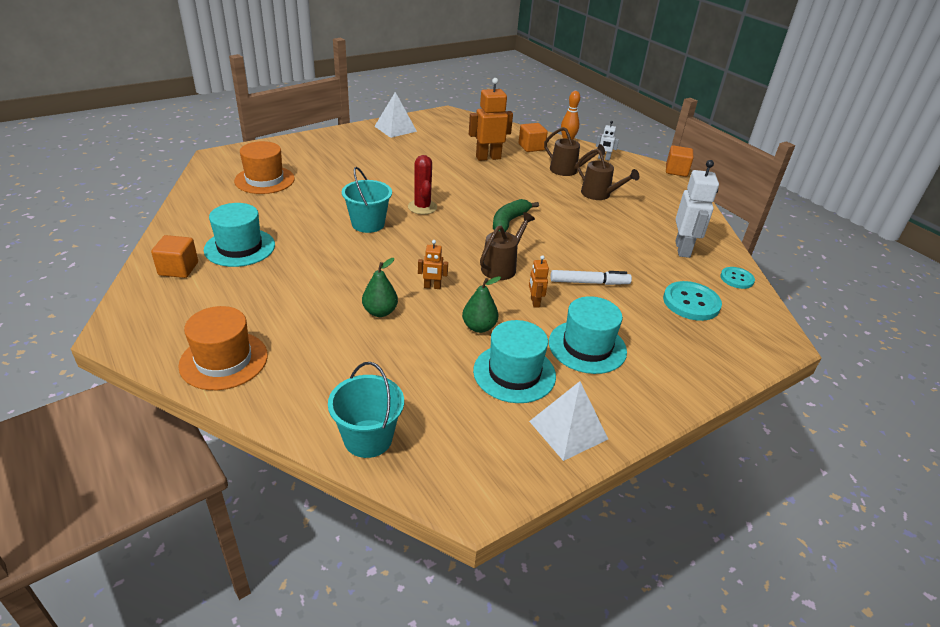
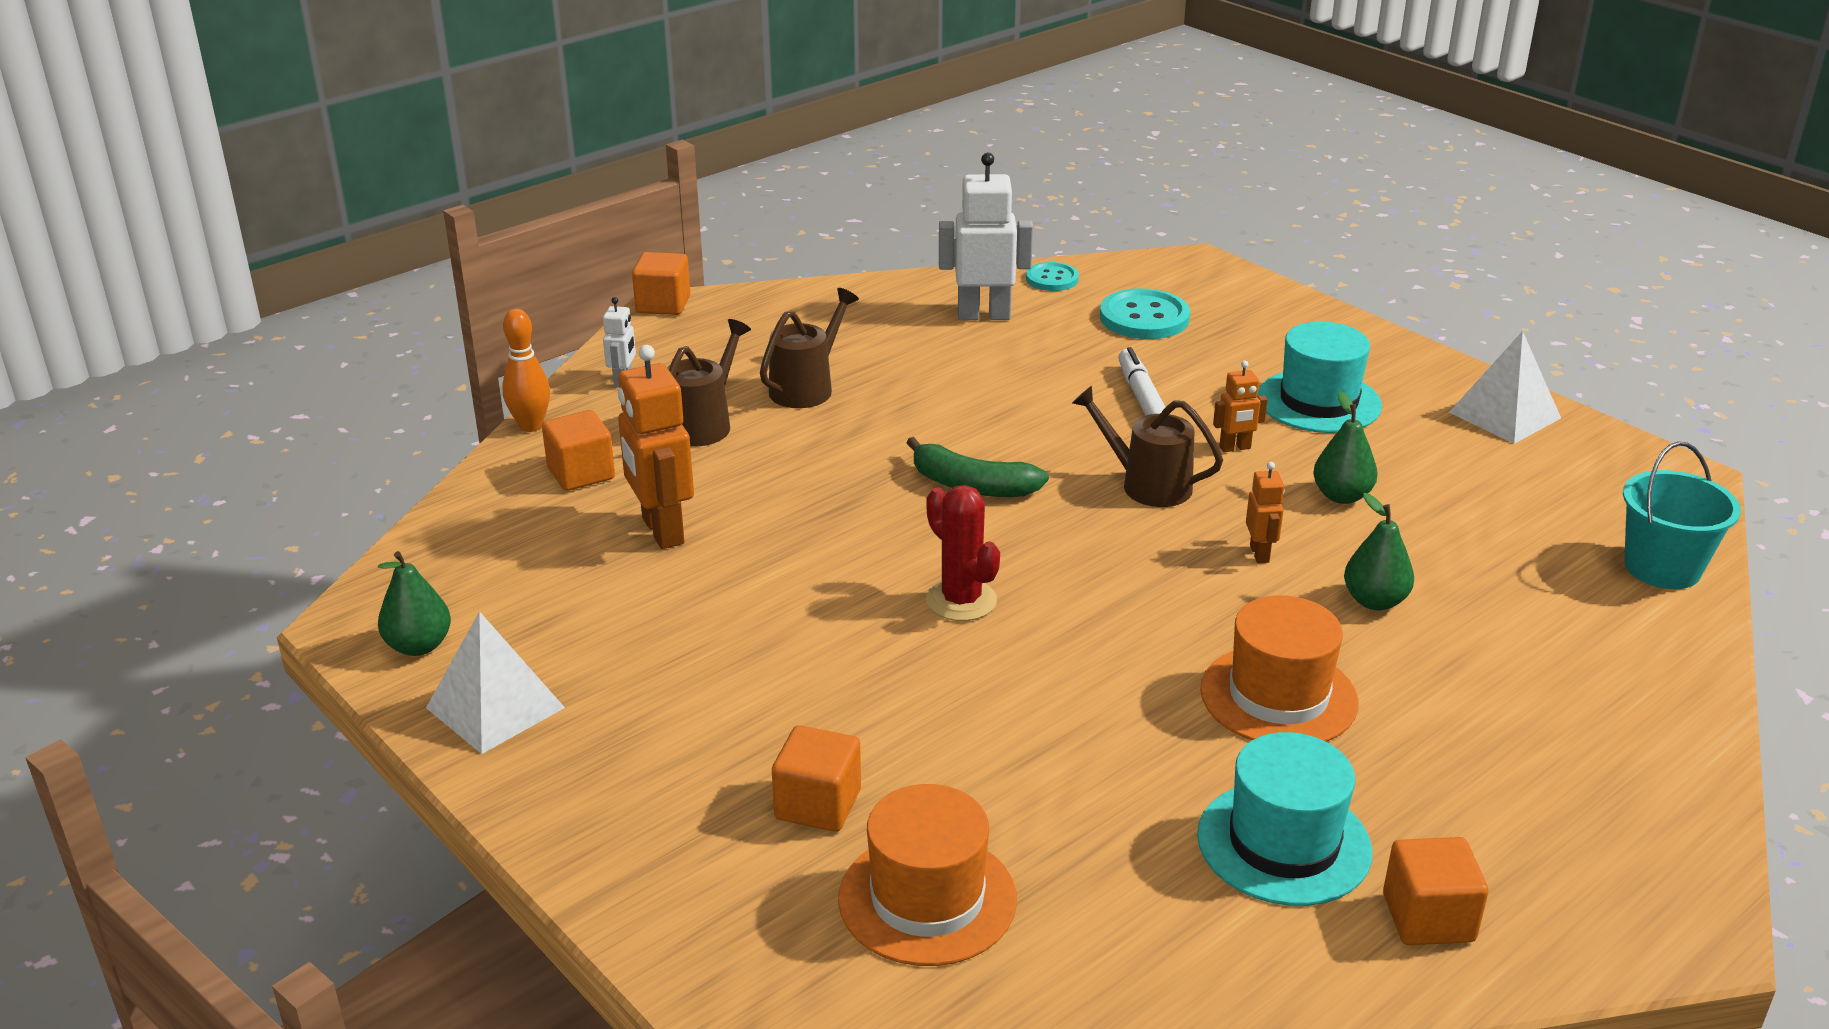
camera: 95 degrees left, 5 degrees down
orange hat [178,306,268,390] -> orange hat moved to [1200,595,1359,742]
turquoise bucket [342,167,392,233] -> none
red cactus [408,155,437,214] -> red cactus turned 75 degrees clockwise [926,485,1000,621]
turquoise hat [473,320,556,403] -> none
none -> green pear [378,551,451,656]
none -> orange cube [772,725,861,832]

